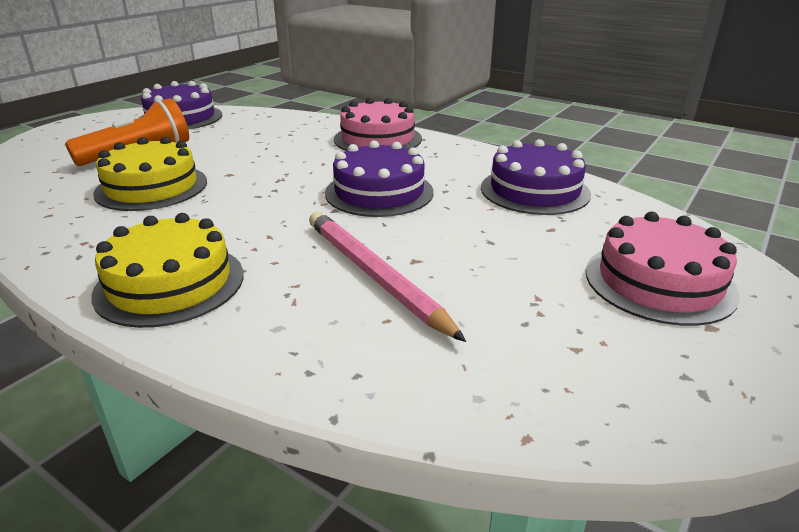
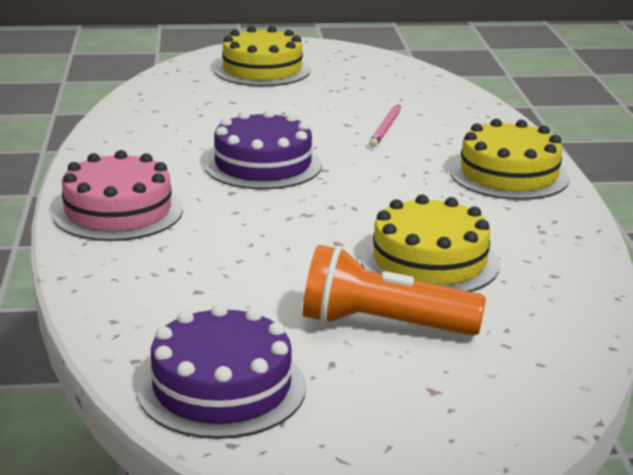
camera: 130 degrees left, 5 degrees down
pink pencil [309,211,466,342] -> pink pencil [369,104,400,147], size x0.56
purple cake [481,139,591,215] -> none
pink cake [586,212,740,326] -> yellow cake [214,26,311,86]

